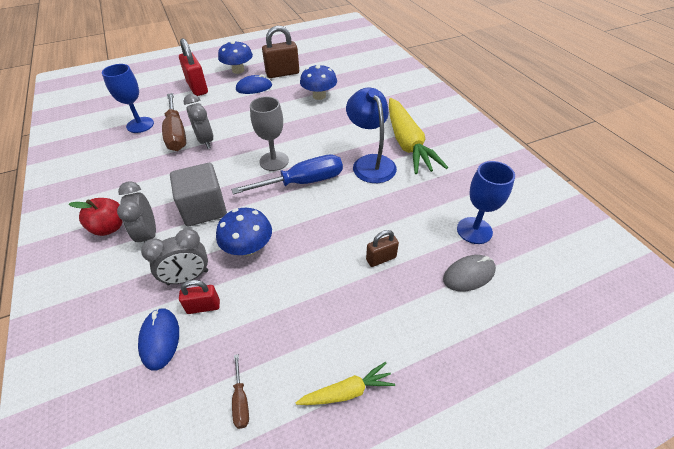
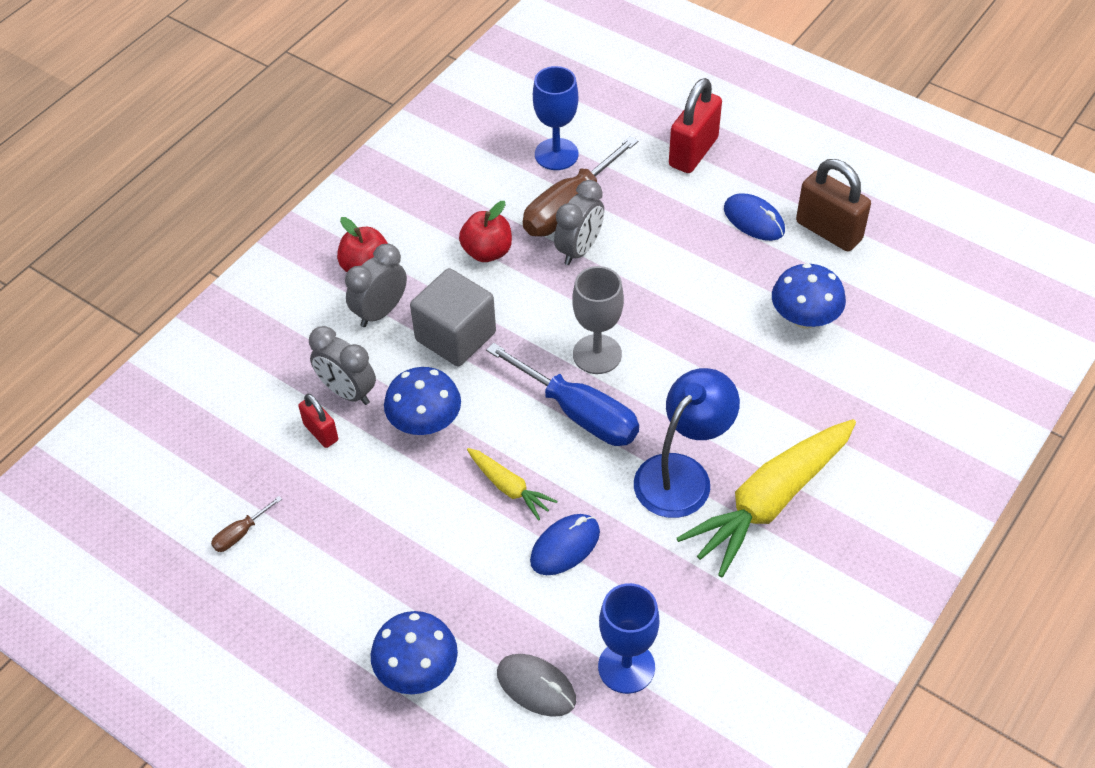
camera: 60 degrees right, 5 degrees up
blue mouse [138,308,179,371] -> blue mouse moved to [530,514,600,575]
blue mushroom [218,41,253,74] -> blue mushroom moved to [371,611,458,694]
yellow carrot [296,362,395,405] -> yellow carrot moved to [467,448,558,520]
brown padlock [366,230,399,267] -> none
none -> red apple [459,201,512,262]

